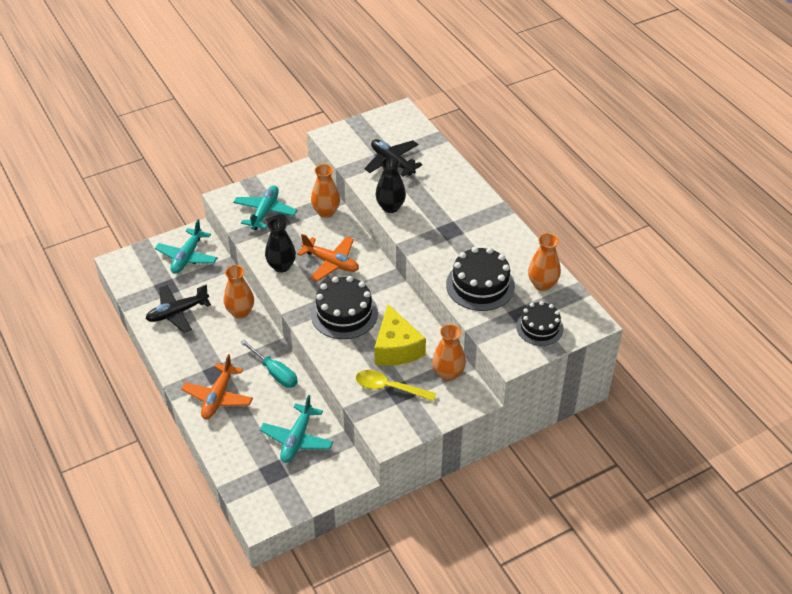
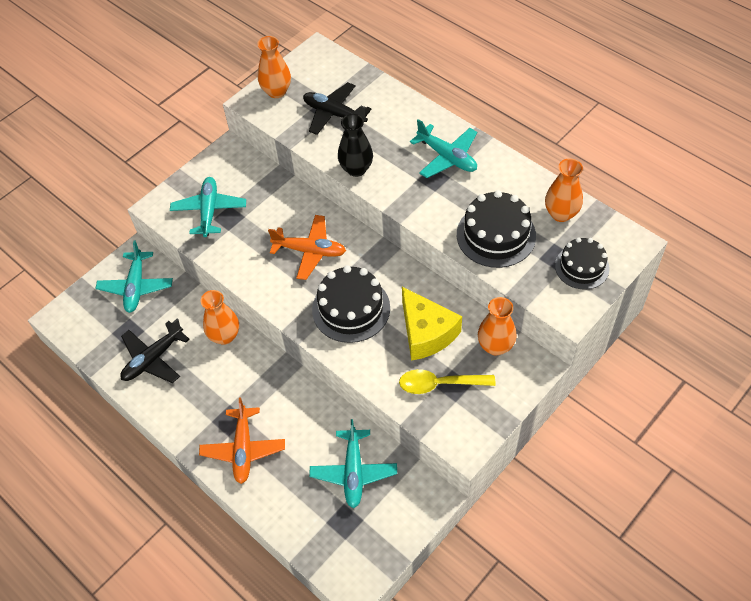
camera: 15 degrees left, 10 degrees up
turquoise screwdriver [240,340,298,388] -> none
black vase [265,218,296,273] -> none
orange vase [311,164,340,218] -> orange vase moved to [257,36,291,98]
none -> turquoise plane [410,119,477,178]

